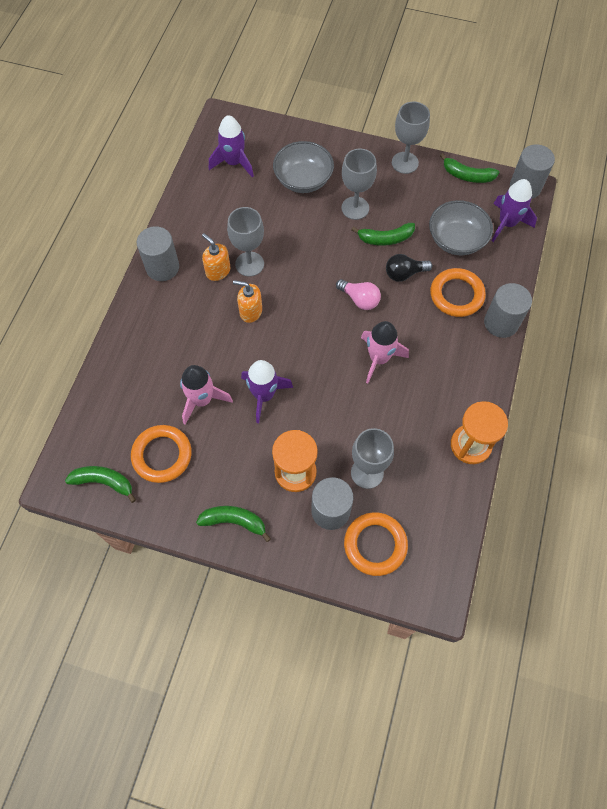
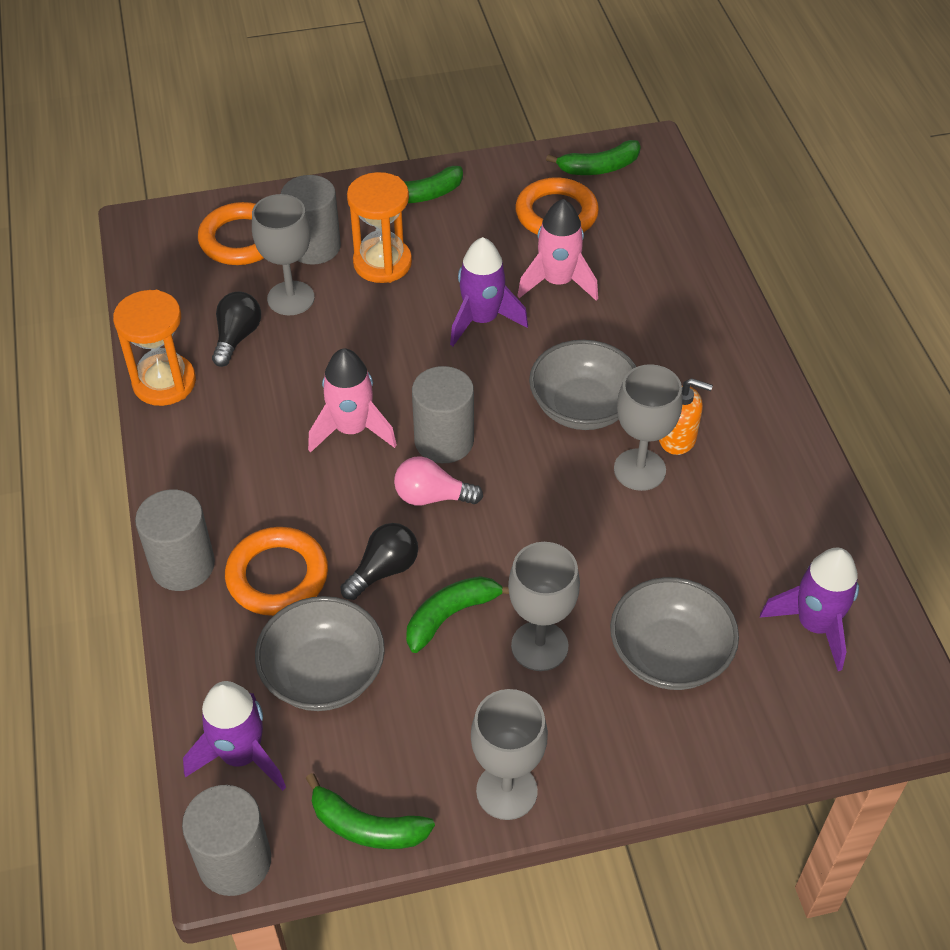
camera: 150 degrees right, 15 degrees down
grey cylinder [136,226,179,281] -> grey cylinder moved to [412,366,474,463]
orange soap dispenser [233,280,262,323] -> grey bowl [529,340,636,430]
green banana [440,153,499,183] -> green banana turned 150 degrees counterclockwise [306,773,435,849]
none -> black light bulb [212,291,261,367]

